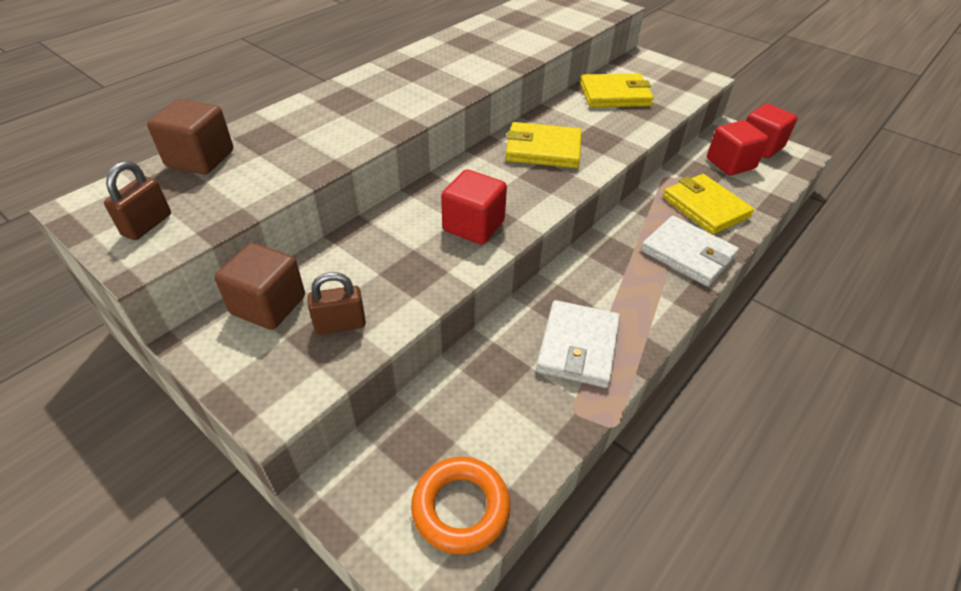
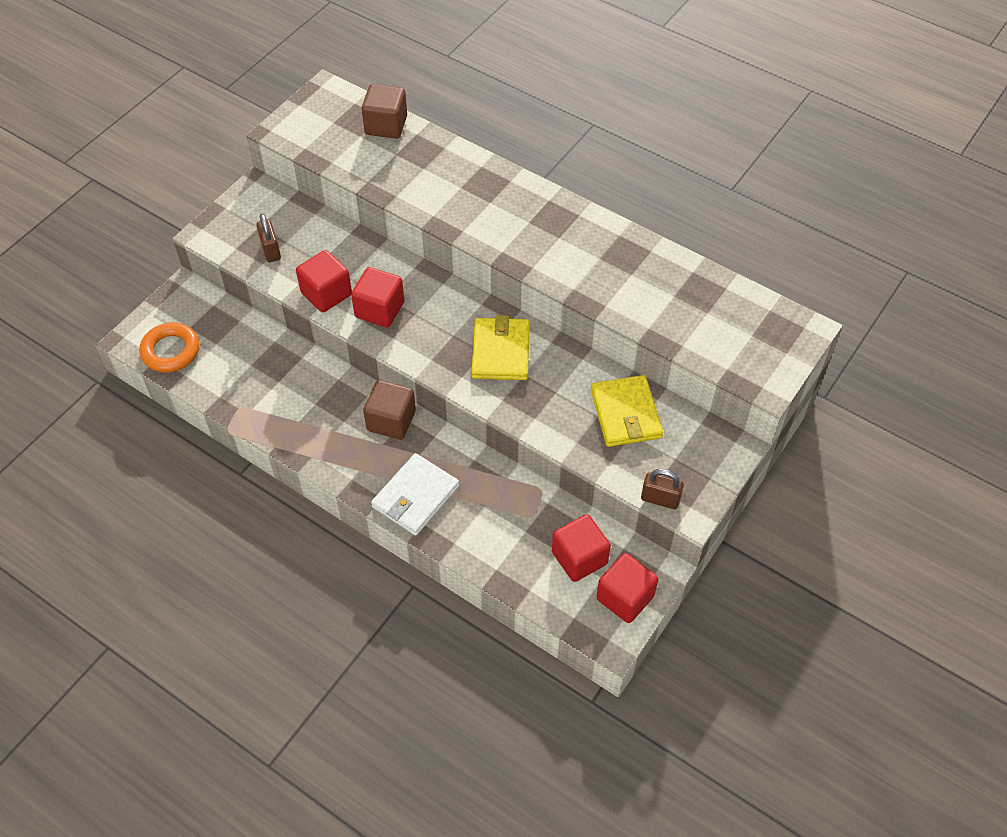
camera: 85 degrees right, 10 degrees up
brown padlock [104,161,171,240] -> brown padlock moved to [641,469,684,509]
brown cube [215,243,305,330] -> brown cube moved to [363,380,416,440]
white wallet [536,300,620,388] -> none
yellow wallet [663,174,754,235] -> none
none -> red cube [296,250,352,312]

